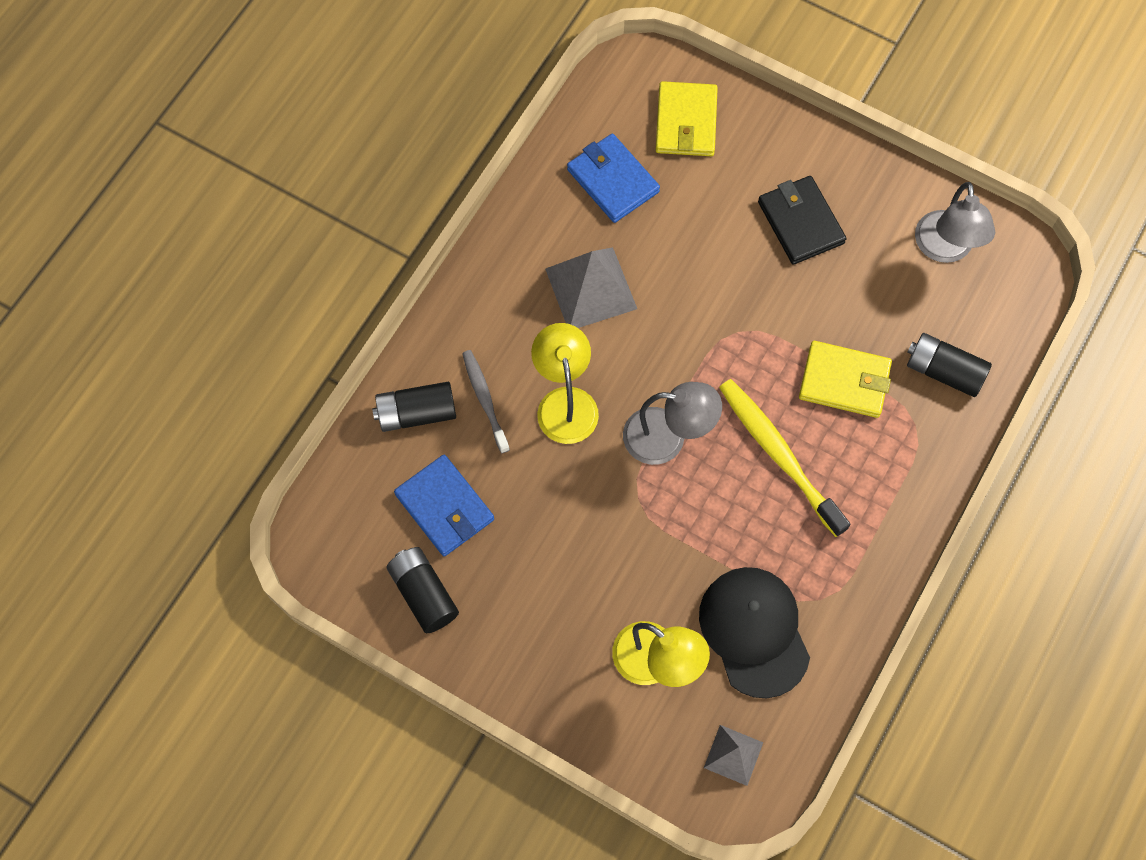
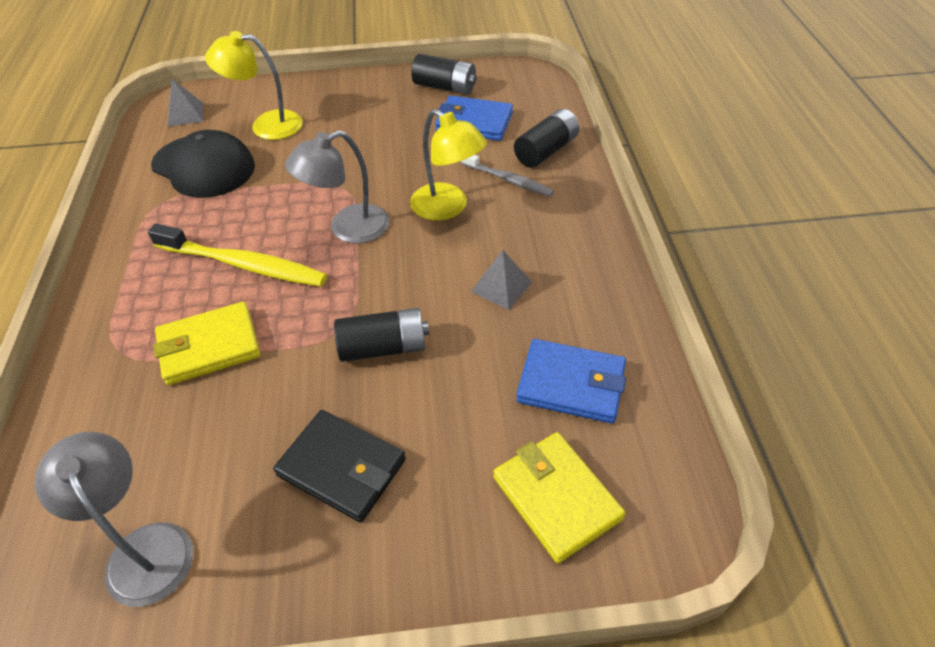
camera: 145 degrees right, 20 degrees down
grey pyramid [545,247,637,328] -> grey pyramid [471,250,532,310], size x0.58
black battery [907,333,992,397] -> black battery moved to [334,308,429,362]

